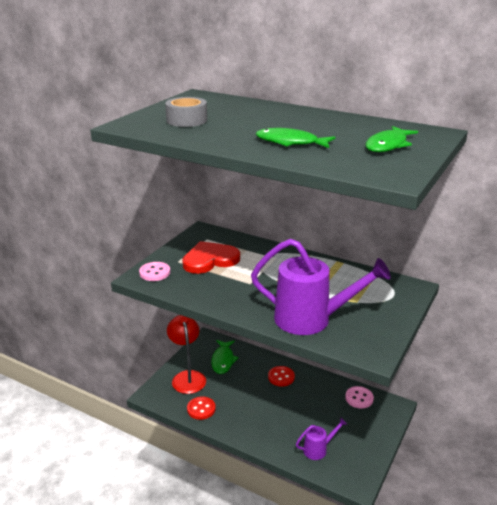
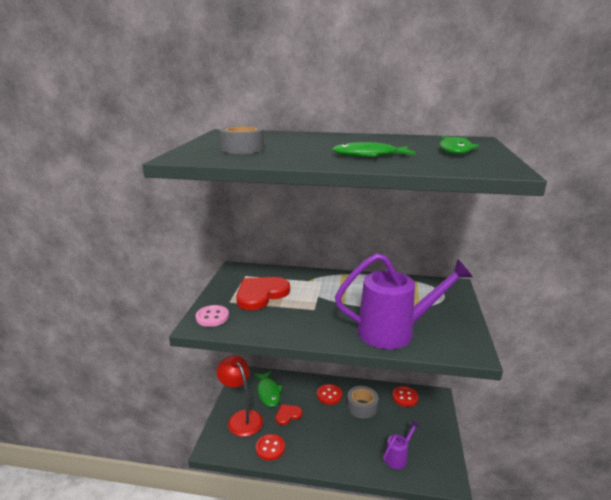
camera: 20 degrees left, 5 degrees down
pink button [345,386,374,409] -> red button [392,386,418,407]
none -> red heart [276,404,302,425]
none -> grey tape [347,386,378,419]

